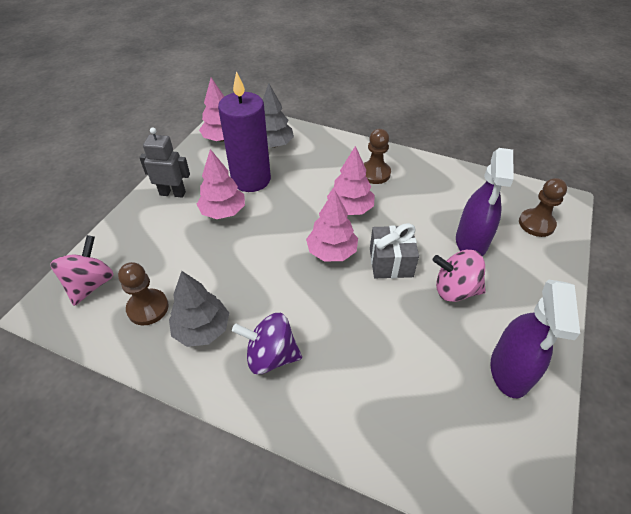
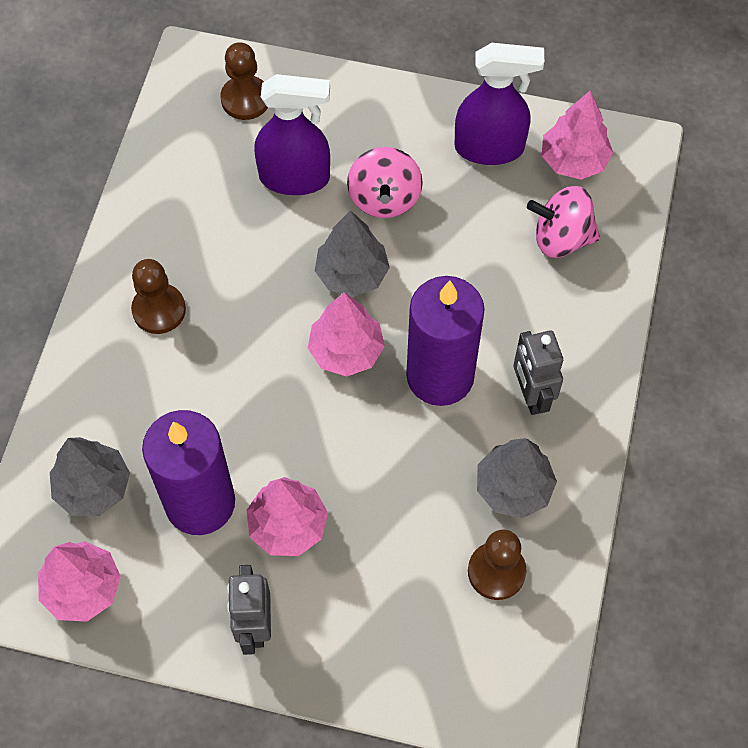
camera: 100 degrees left, 15 degrees up
pink spinning top [50,235,114,306] -> pink spinning top moved to [527,186,600,258]
purple spinning top [232,313,302,374] -> grey robot [513,330,563,415]
pink tree [327,146,375,215] -> pink tree moved to [542,91,613,180]
grey gift [370,223,419,278] -> grey tree [315,210,390,297]
none -> purple candle [406,276,485,406]

